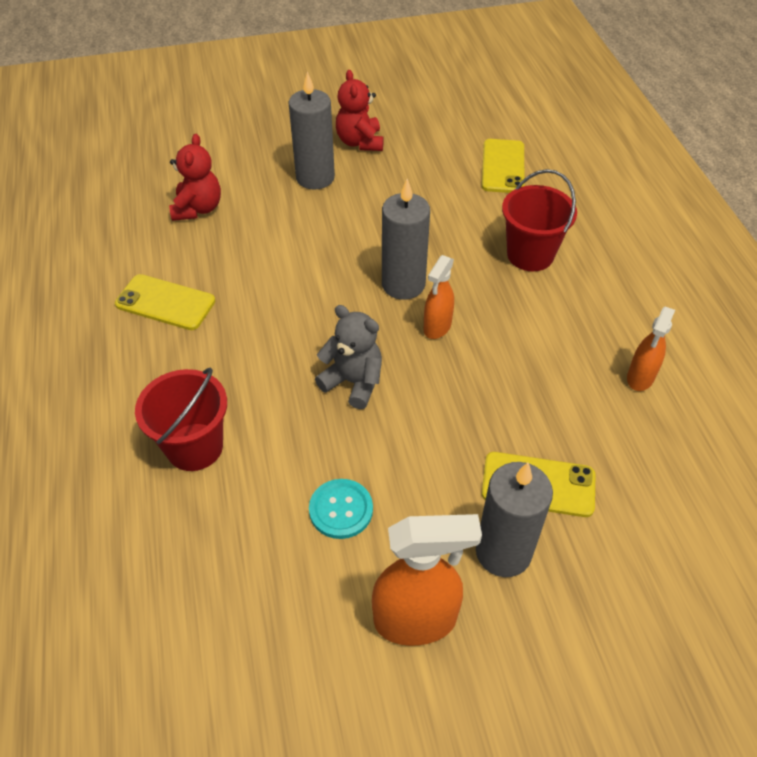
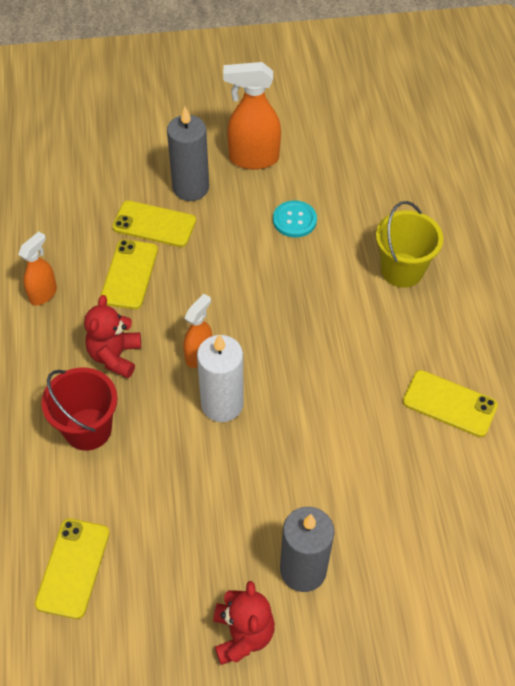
camera: 175 degrees left, 5 degrees up
red bucket [135,368,227,471] -> yellow bucket [376,201,443,288]
red teddy bear [169,134,221,221] -> red teddy bear moved to [84,295,141,378]
grey teddy bear [315,305,382,409] -> none
grey candle [382,179,430,300] -> white candle [197,335,244,422]
none -> yellow phone [101,239,158,309]

